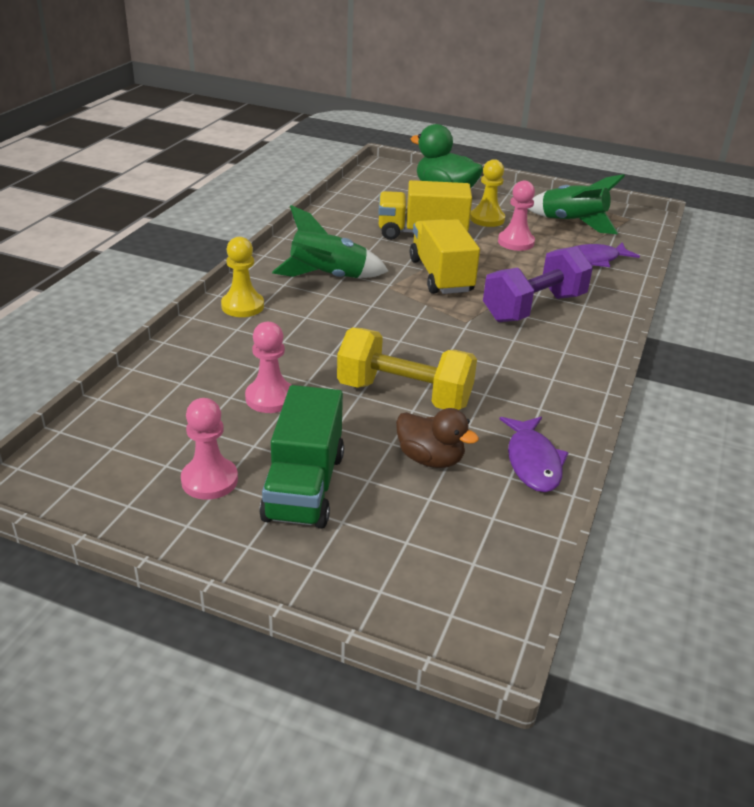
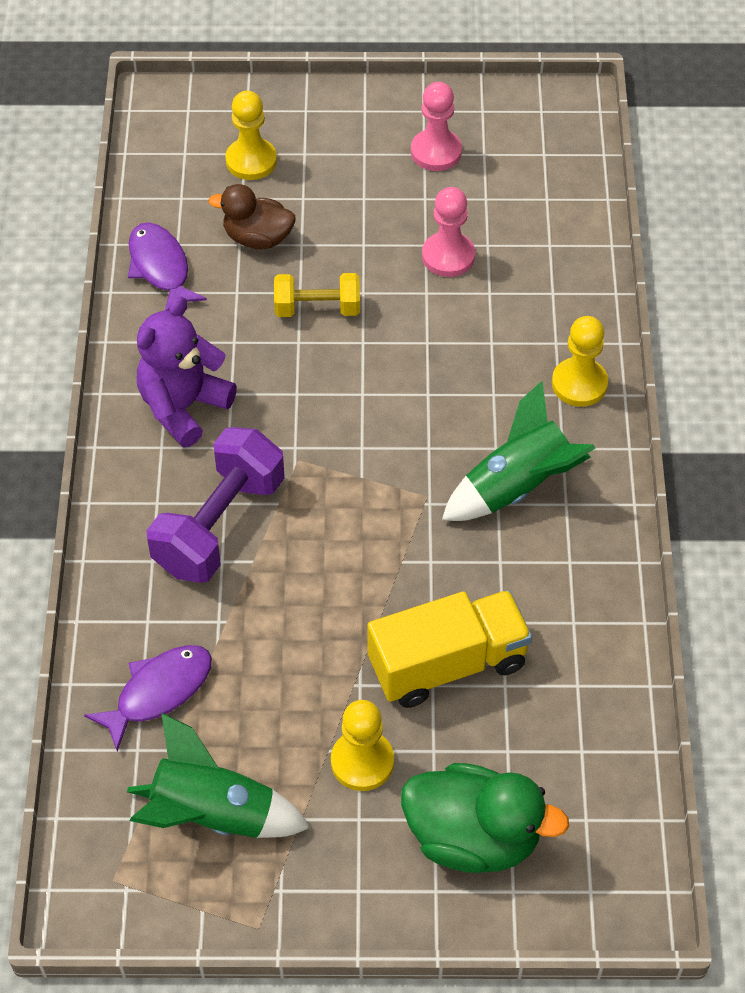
camera: 160 degrees right, 20 degrees up
green truck [259,385,344,529] -> none
yellow dumbbell [337,328,477,410] -> yellow dumbbell [274,273,360,317], size x0.59
yellow truck [410,219,480,294] -> none
pink pawn [498,180,535,251] -> none
none -> purple teddy bear [137,297,237,447]
none -> yellow pawn [225,91,277,180]

